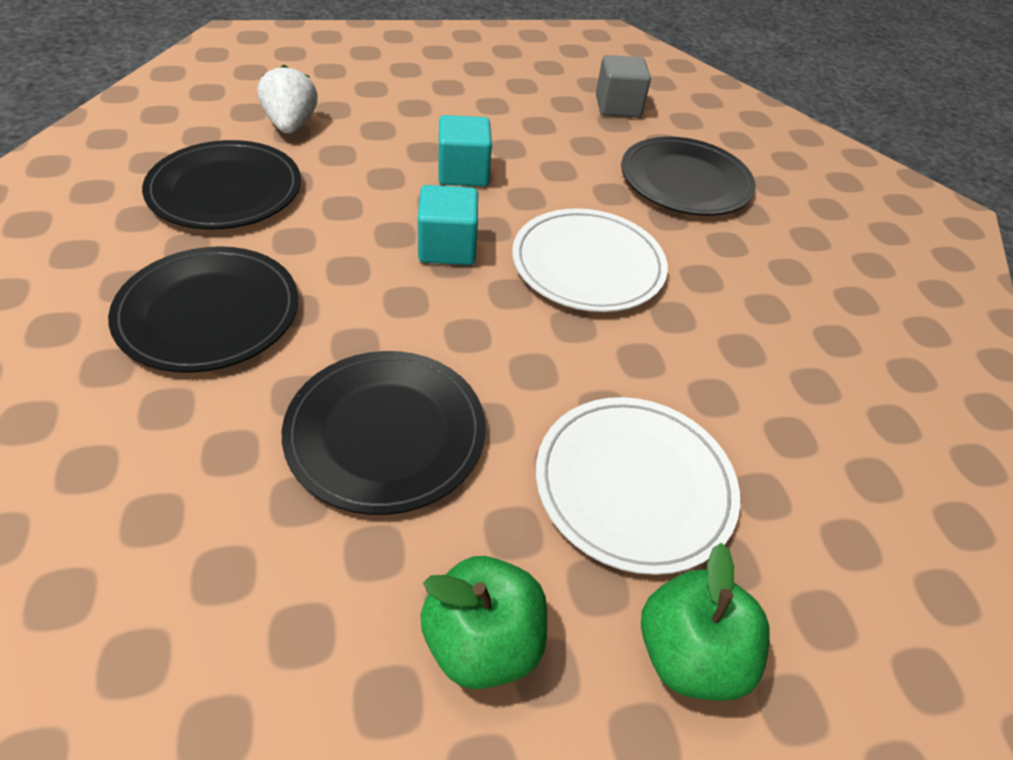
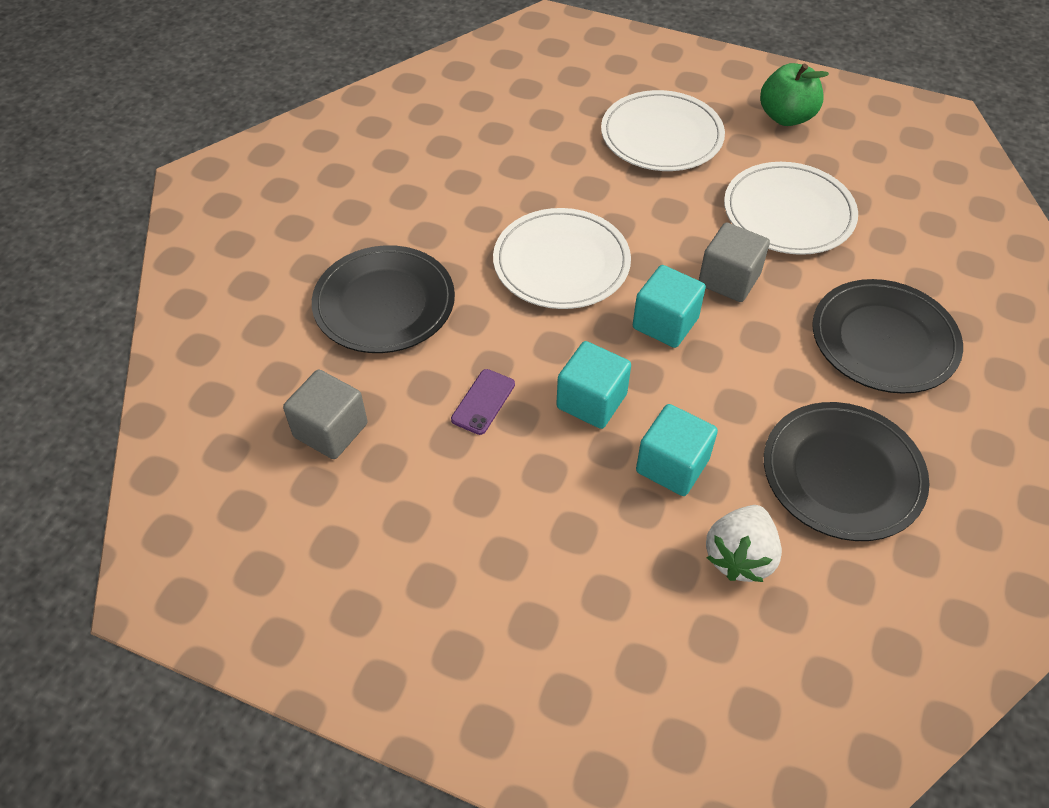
camera: 140 degrees left, 5 degrees up
black plate [282,351,486,515] -> white plate [724,162,858,255]
green apple [641,543,770,701] -> none
none -> purple phone [451,369,515,435]
none -> turquoise cube [636,404,718,496]
none -> grey cube [698,222,770,302]

